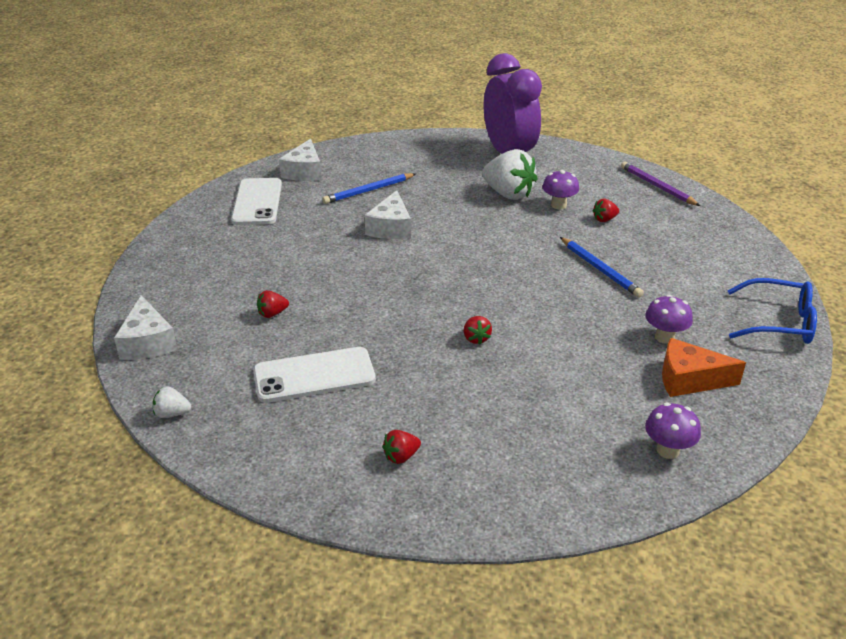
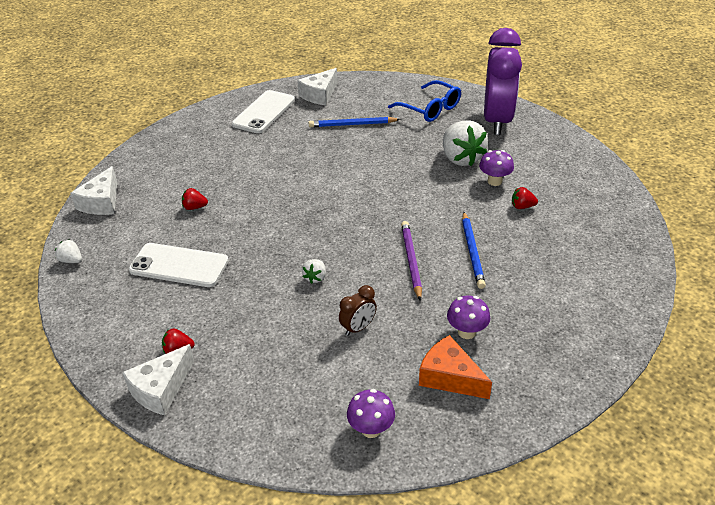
camera: 30 degrees right, 5 degrees up
white cheese [364,190,411,239] -> white cheese moved to [122,344,194,415]
red strawberry [464,316,492,345] -> white strawberry [302,259,326,284]
purple pencil [621,161,700,206] -> purple pencil moved to [401,221,422,301]
blue glasses [728,278,817,344] -> blue glasses moved to [388,80,461,122]
none -> brown clock [339,285,377,336]

